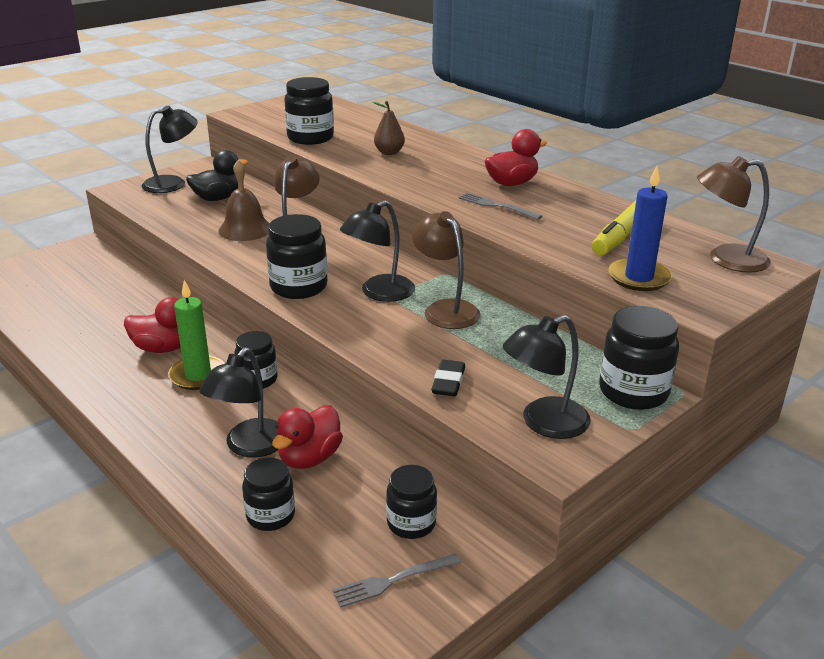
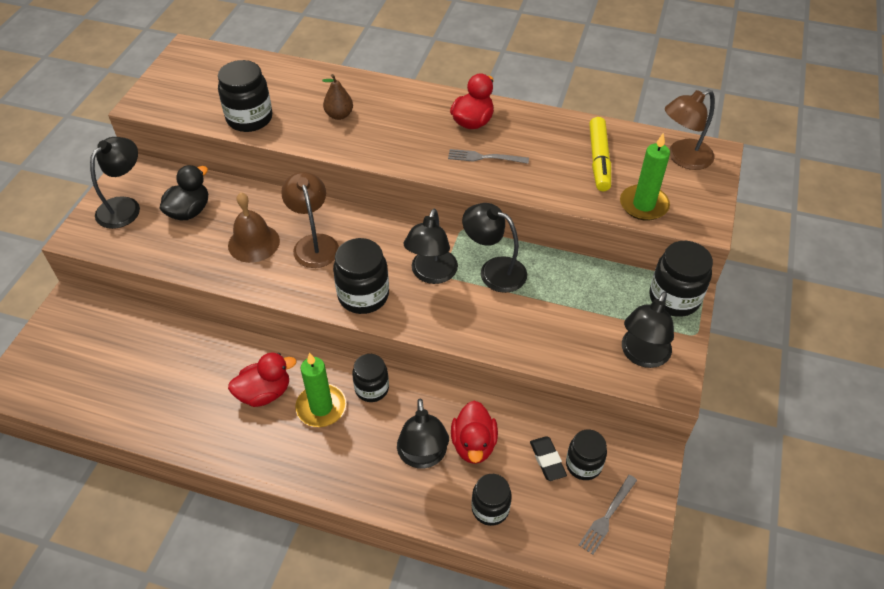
camera: 30 degrees left, 20 degrees up
brown lamp [412,211,480,329] -> black lamp [462,203,527,293]
black eraser [431,360,465,396] -> black eraser moved to [530,436,567,481]
blue candle [608,166,672,291] -> green candle [620,132,670,221]

